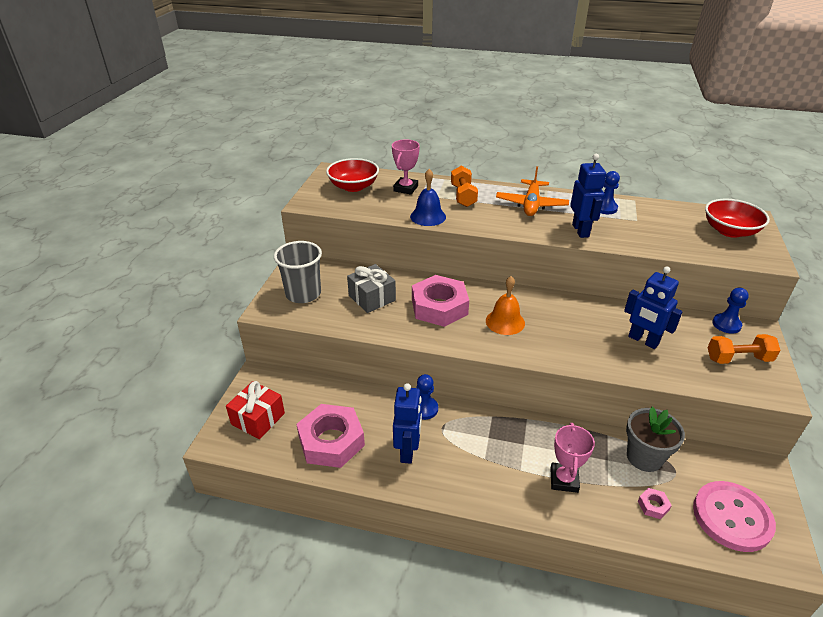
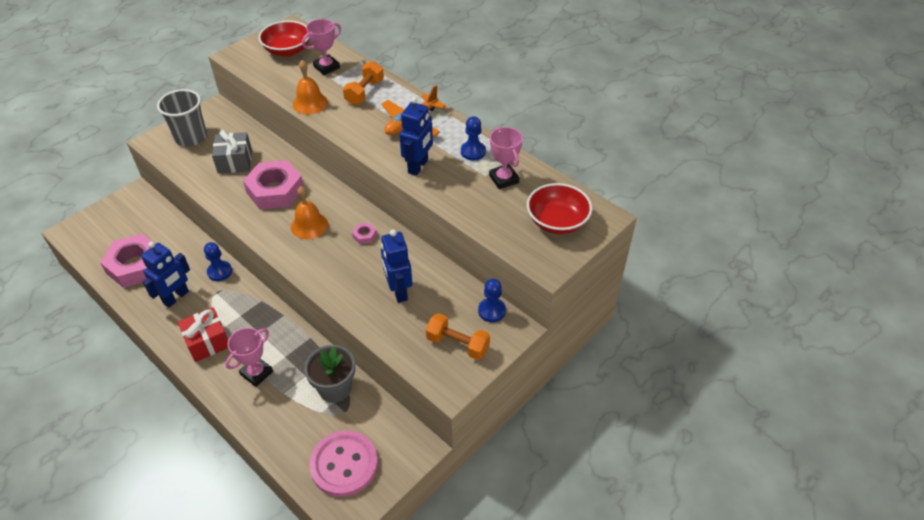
camera: 30 degrees right, 10 degrees up
red gift [226,381,285,439] -> red gift moved to [178,307,228,362]
blue bell [410,169,446,226] -> orange bell [293,60,328,115]
pink nut [638,488,672,519] -> pink nut moved to [352,223,377,244]
none -> pink trophy [489,127,523,189]

